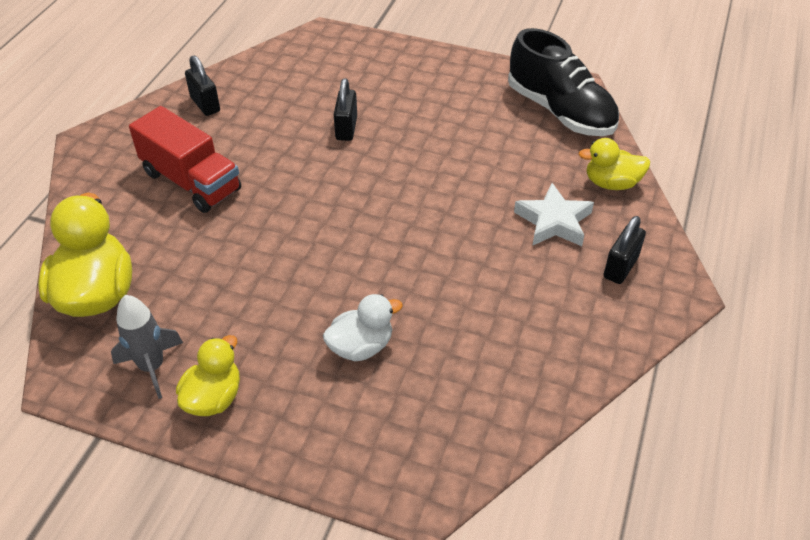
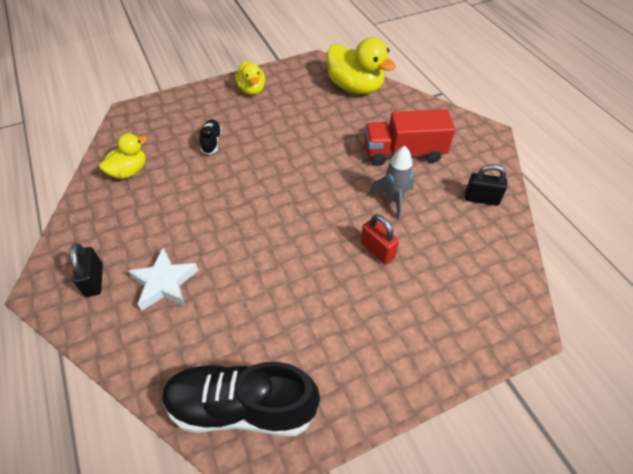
camera: 135 degrees right, 5 degrees up
grey rocket [111,295,183,399] -> grey rocket moved to [369,146,414,220]
white duck [323,294,403,361] -> black shoe [199,119,222,155]
black padlock [334,78,357,141] -> red padlock [361,214,399,264]
yellow duck [579,138,650,190] -> yellow duck moved to [99,133,147,179]

